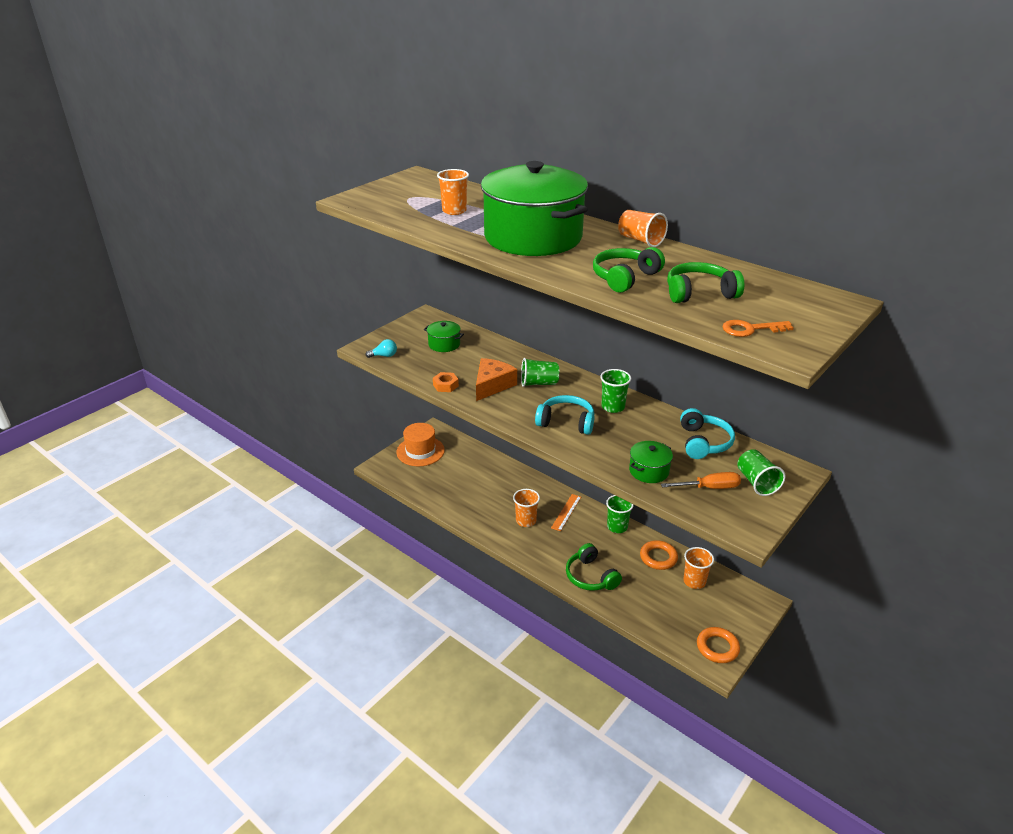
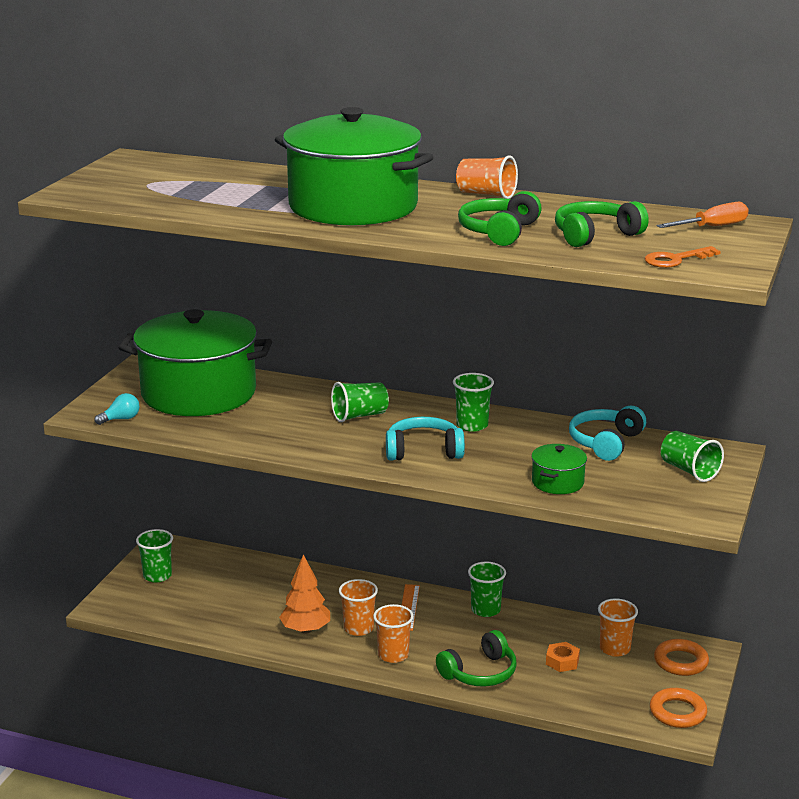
camera: 20 degrees left, 10 degrees down
orange hat [396,423,445,466] -> green cup [136,529,173,582]
green pot [424,321,464,352] -> green pot [119,309,272,416], size x2.47
orange nut [433,372,459,392] -> orange nut moved to [546,642,580,672]
orange cup [437,169,469,215] -> orange cup moved to [373,604,414,663]
orange cheese [476,358,517,401] -> none
green headphones [566,543,622,591] -> green headphones turned 75 degrees counterclockwise [436,630,517,687]
orange ring [640,540,678,570] -> orange ring moved to [654,639,709,676]
orange screwdriver [661,472,741,489] -> orange screwdriver moved to [656,202,749,228]
turquoise headphones [680,408,735,459] -> turquoise headphones turned 135 degrees counterclockwise [569,406,646,461]
none -> orange tree [279,554,330,634]

